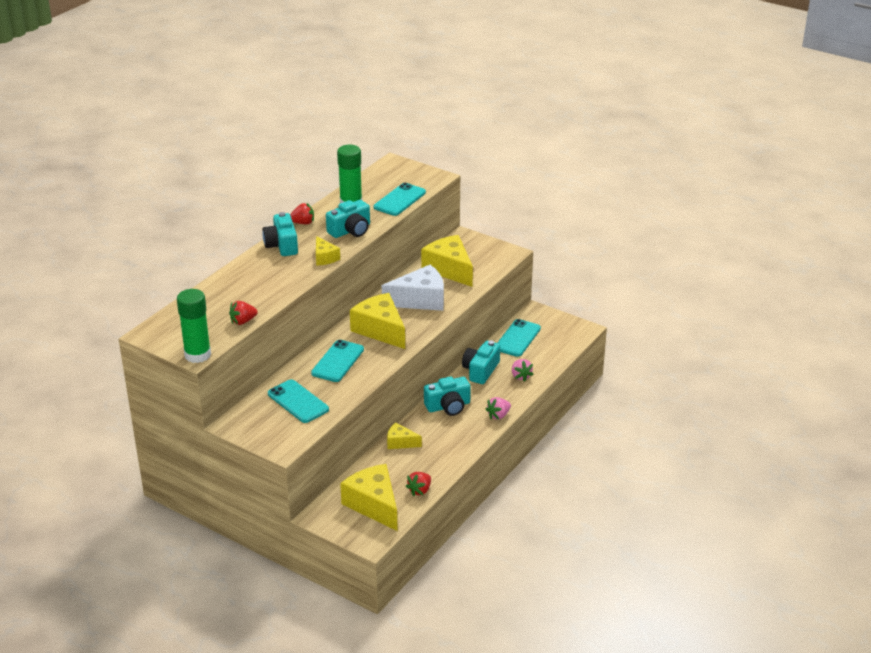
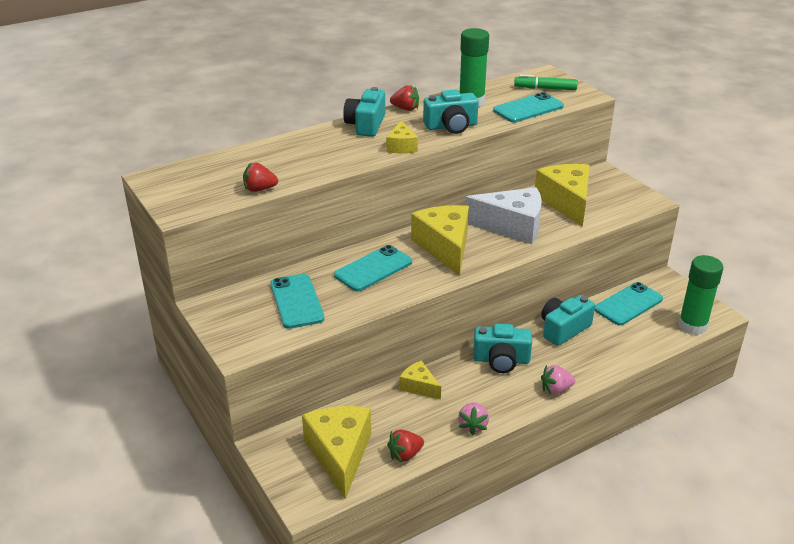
camera: 25 degrees right, 0 degrees up
green glue stick [177,289,211,363] -> green glue stick moved to [678,255,723,335]
pink strawberry [512,359,534,382] -> pink strawberry moved to [458,402,489,435]
none -> green marker [514,75,578,90]

